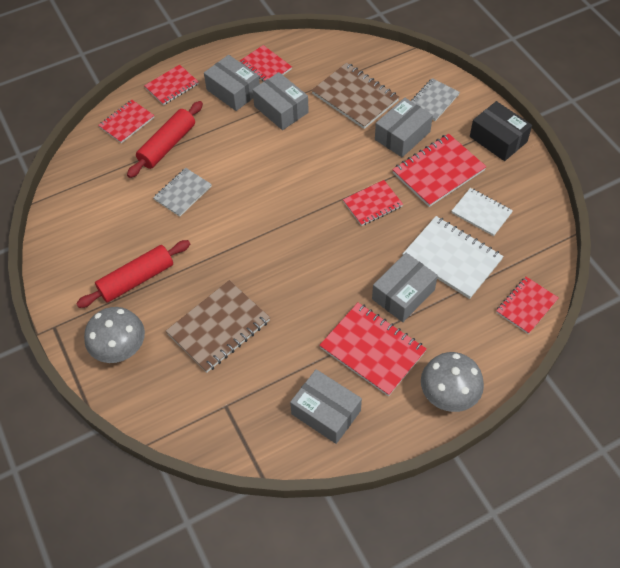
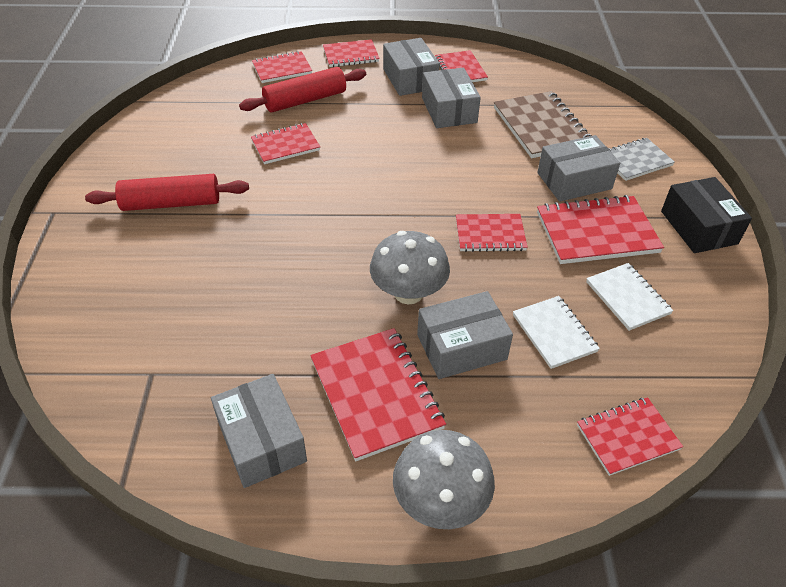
camera: 25 degrees right, 10 degrees down
grey mushroom [84,307,145,363] -> grey mushroom moved to [370,231,450,304]
grey notebook [153,168,212,217] -> red notebook [251,123,320,164]
brown notebook [166,280,270,373] -> none
white notebook [402,216,504,299] -> white notebook [513,296,600,369], size x0.63

